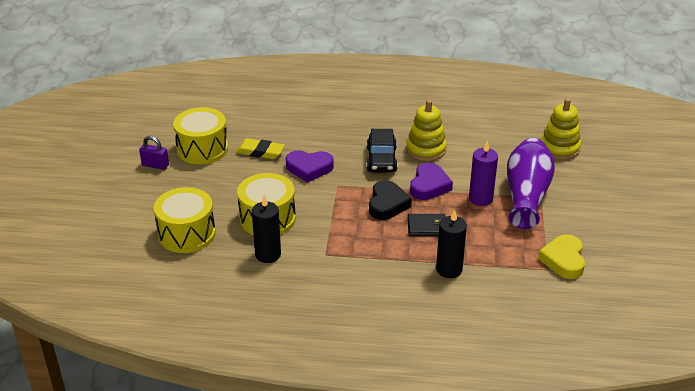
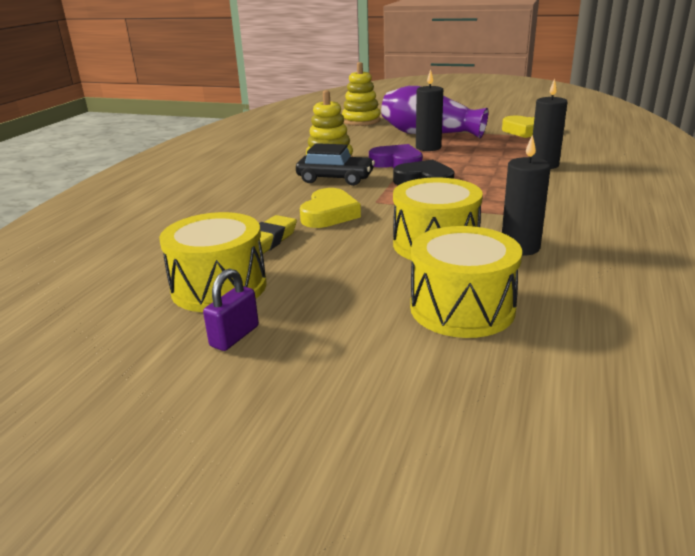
camera: 75 degrees left, 10 degrees down
purple heart [286,150,334,183] -> yellow heart [300,188,361,228]
black wallet [407,214,446,236] -> none
purple candle [469,141,498,206] -> black candle [416,69,443,151]

